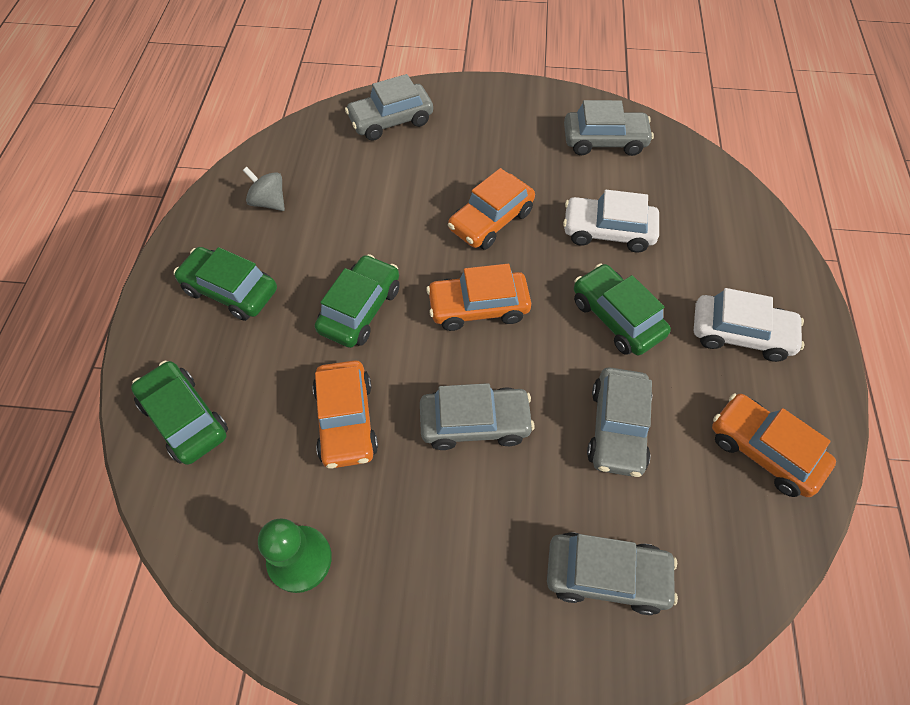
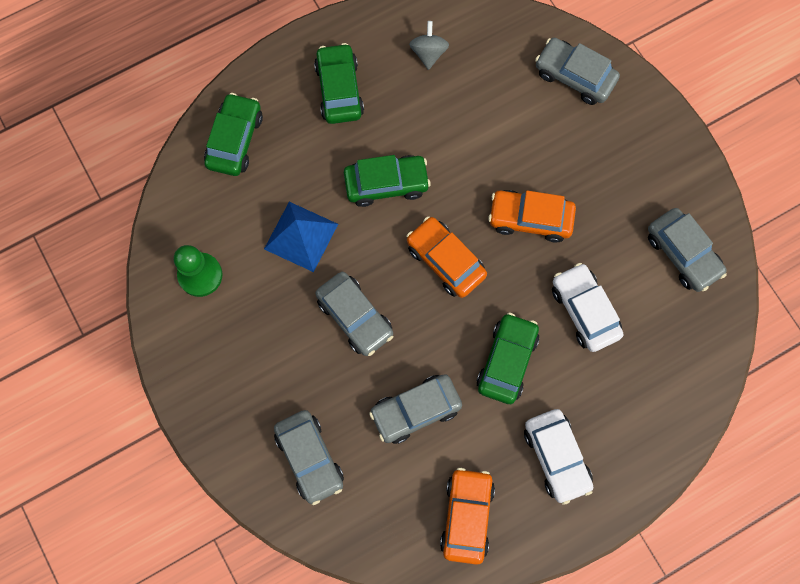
camera: 55 degrees right, 15 degrees up
orange car [312,360,378,468] -> blue pyramid [264,202,338,272]

